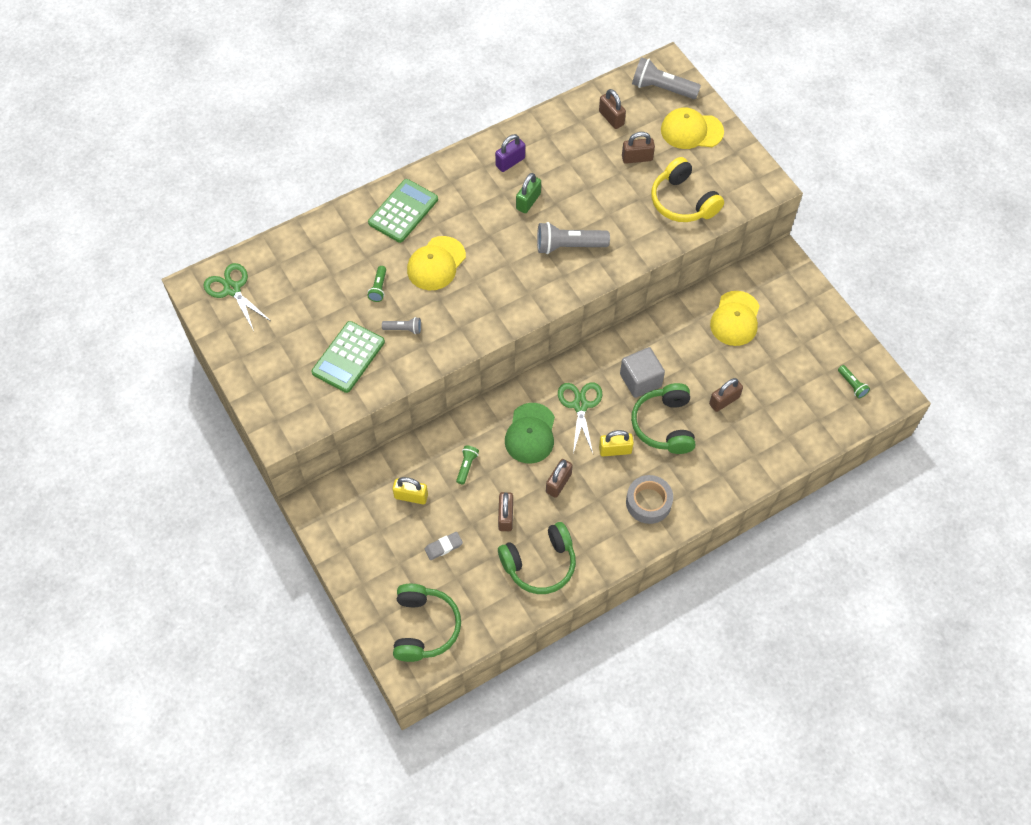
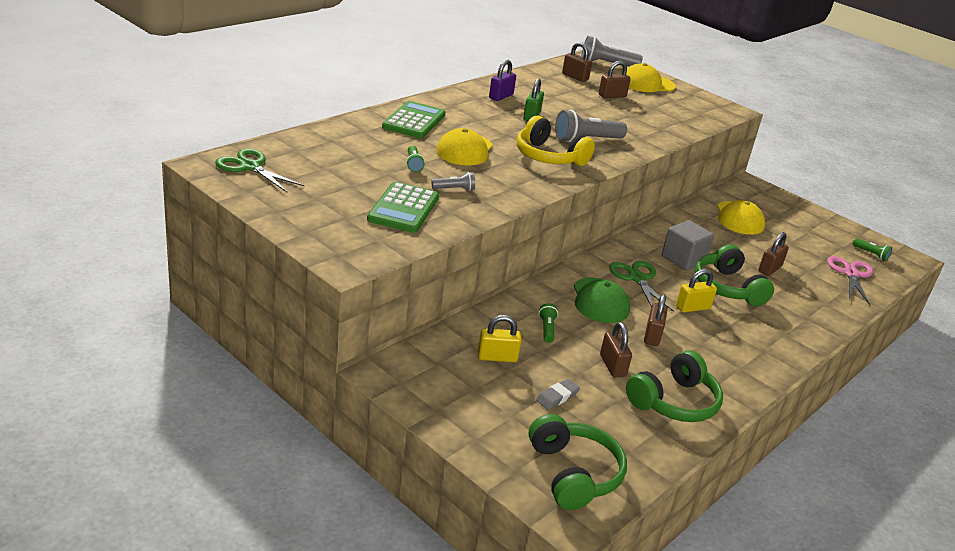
camera: 20 degrees left, 30 degrees down
grey tape [626,475,673,524] -> none
yellow headphones [651,157,724,222] -> yellow headphones moved to [517,116,595,166]
none -> pink scissors [827,256,873,305]

